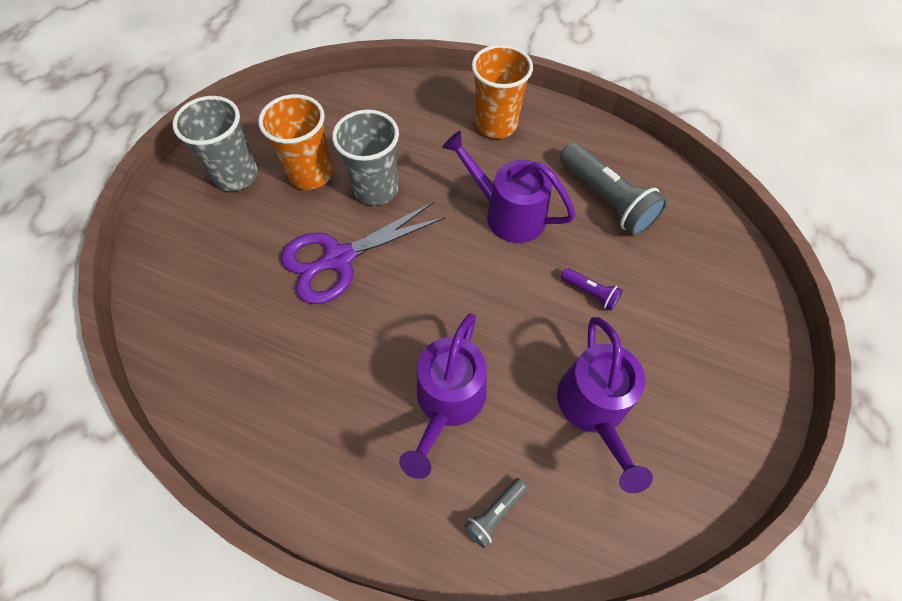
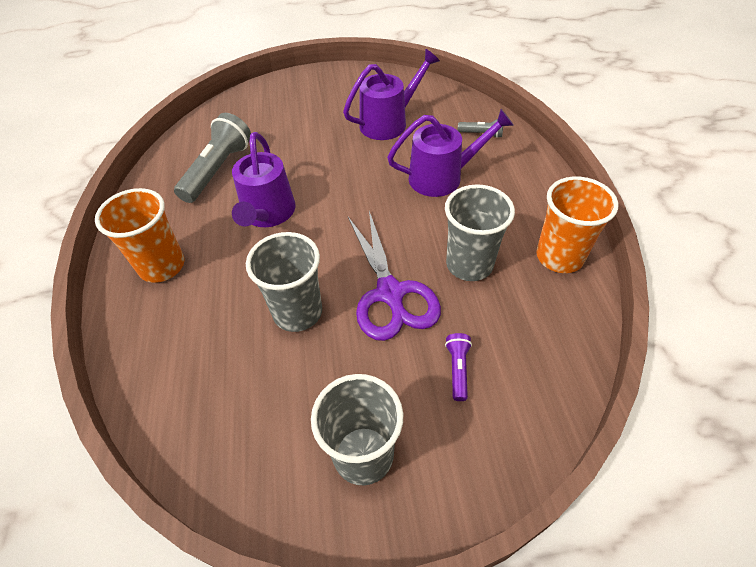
camera: 120 degrees left, 10 degrees down
orange cup [258,94,333,190] -> orange cup moved to [536,176,618,273]
purple scissors [281,202,445,304] -> purple scissors turned 45 degrees clockwise [348,211,441,341]
purple flashlight [561,268,623,311] -> purple flashlight moved to [445,333,472,401]
none -> grey cup [445,184,515,281]

